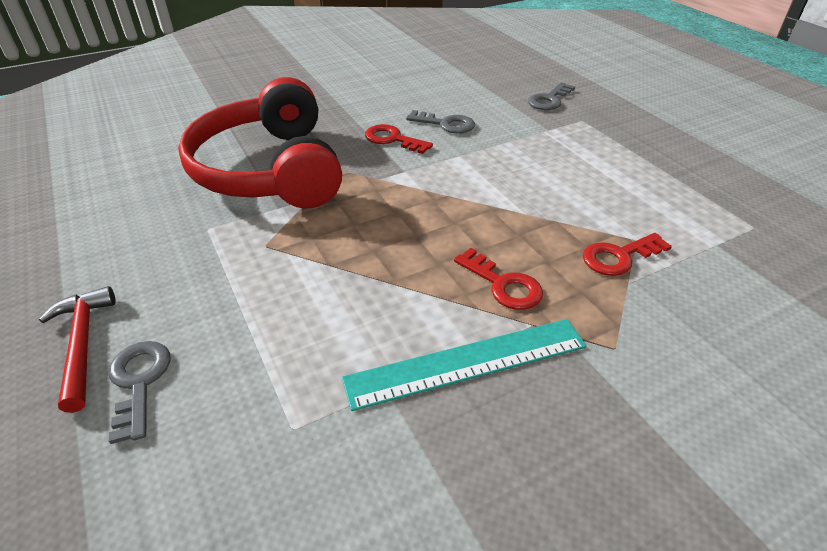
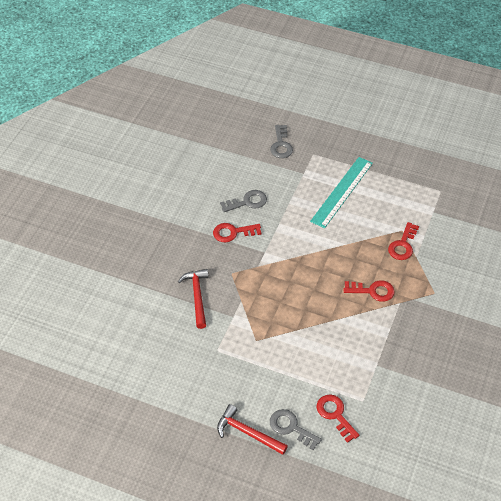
camera: 40 degrees left, 10 degrees up
red headphones [178,77,342,209] -> red hammer [178,269,209,329]
turquoise ruler [342,319,587,411] -> turquoise ruler moved to [310,157,373,228]
none -> red key [317,394,359,443]

